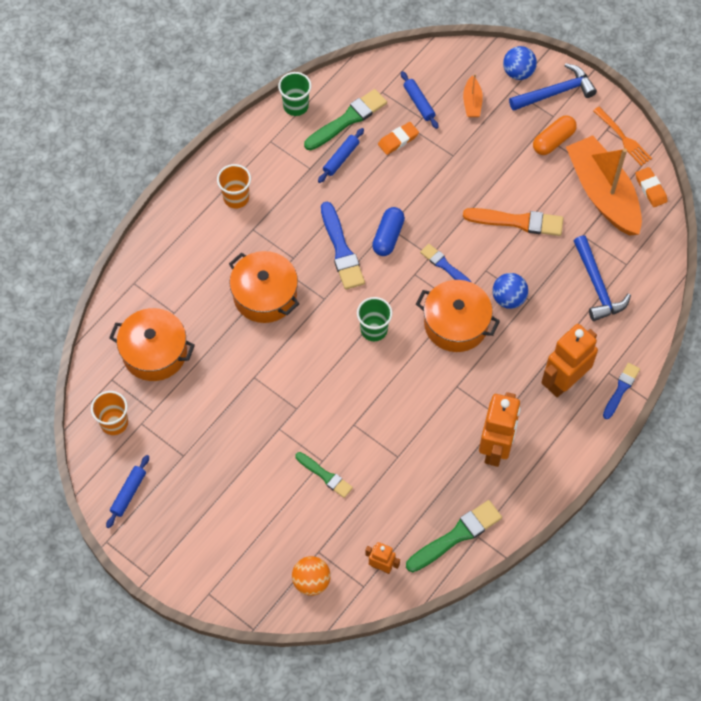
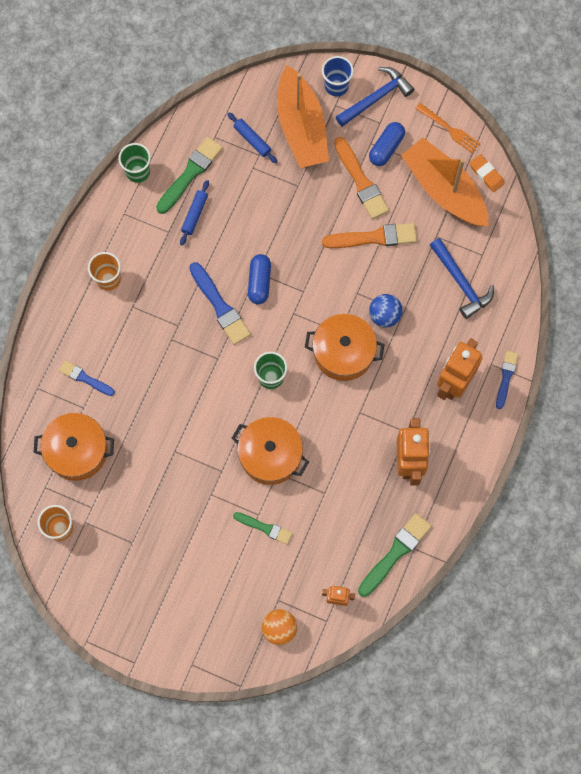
camera: 15 degrees left, 10 degrees up
blue rolling pin [106,455,149,528] -> none
orange pot [229,251,299,323] -> orange pot moved to [232,417,309,485]
orange eraser [378,122,419,155] -> none
blue brush [420,244,471,282] -> blue brush moved to [59,360,115,396]
orange boat [463,74,483,117] -> orange boat [277,65,329,168], size x2.35
blue ball [503,46,537,80] -> blue cup [322,56,354,96]
orange capsule [533,115,577,155] -> blue capsule [369,122,405,166]
none -> orange brush [334,137,389,219]

